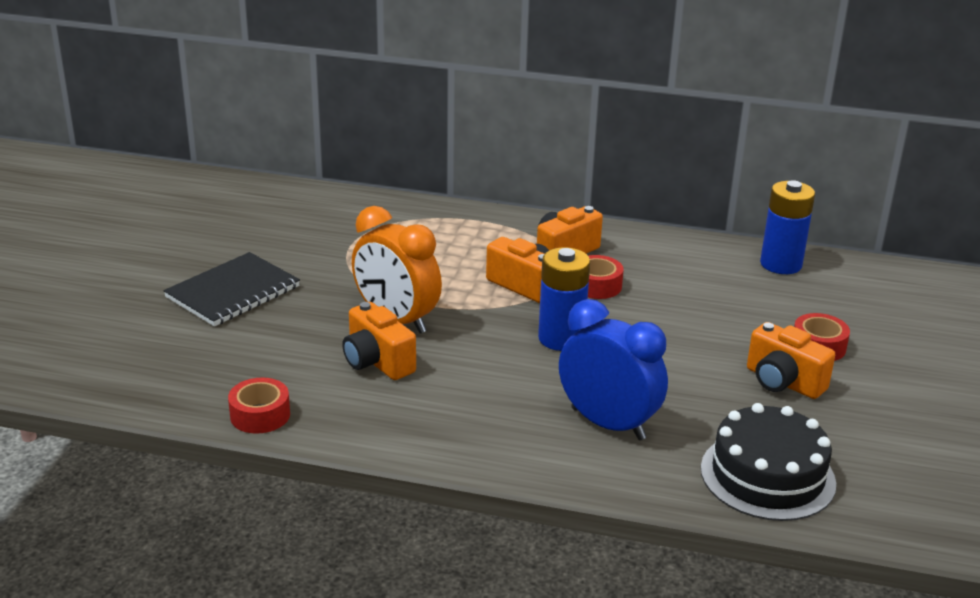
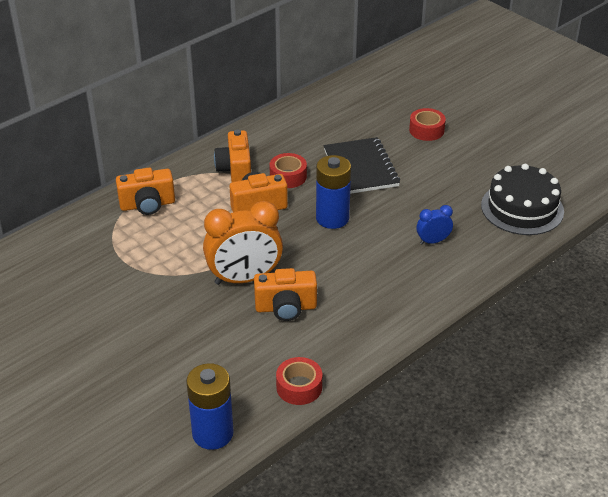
camera: 55 degrees left, 10 degrees up
black notebook [164,252,300,326] -> black notebook moved to [324,137,400,194]
blue clock [559,299,668,440] -> blue clock [417,205,453,245], size x0.49
orange camera [747,322,835,399] -> orange camera moved to [116,168,175,215]
blue battery [760,180,815,274] -> blue battery moved to [186,363,234,450]

